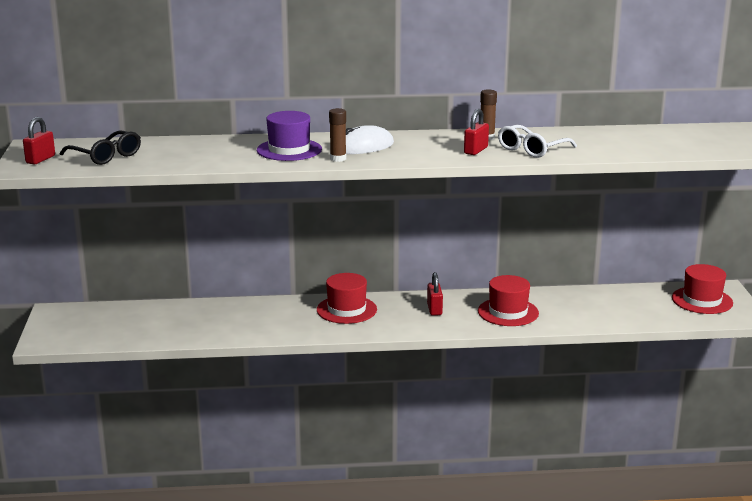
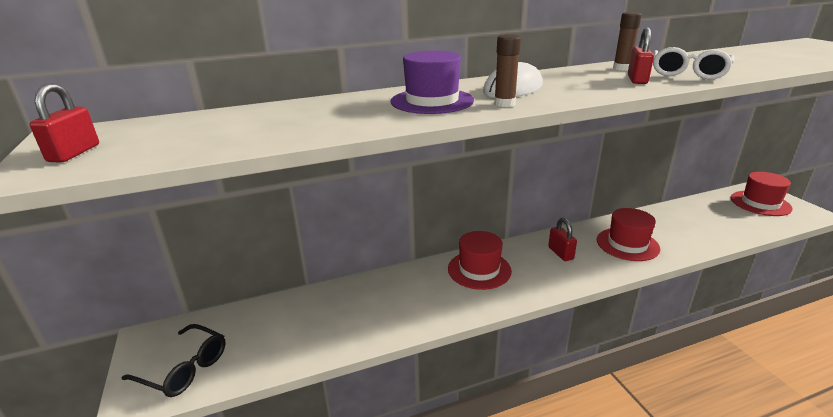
camera: 15 degrees left, 5 degrees up
black glasses [60,131,141,165] -> black glasses moved to [122,324,226,397]

